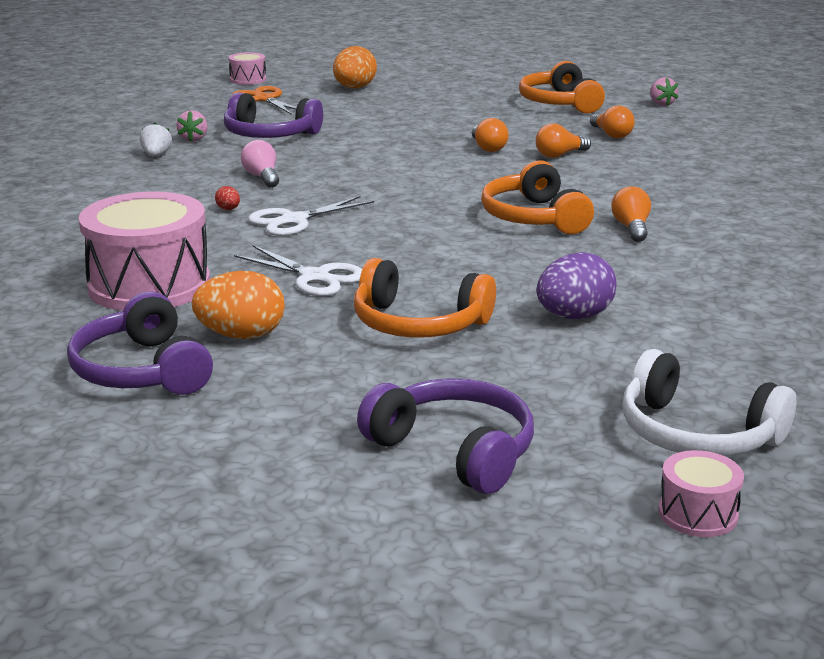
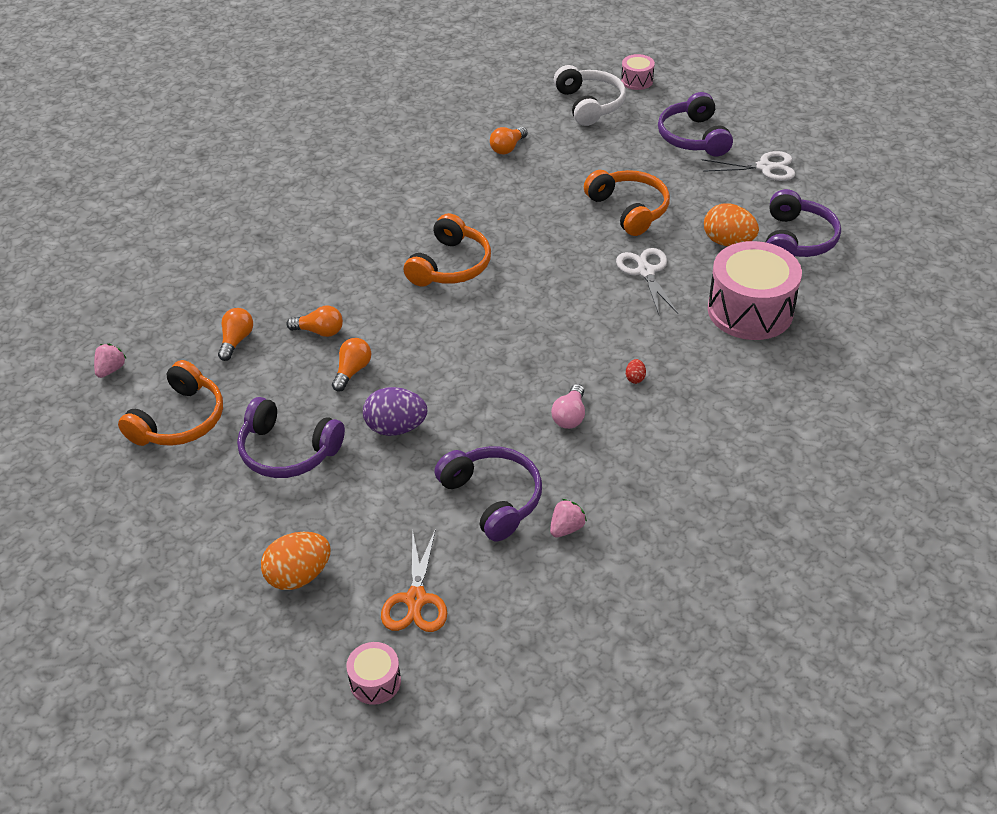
camera: 140 degrees left, 20 degrees up
white strawberry [140,122,172,156] -> none
white scissors [248,196,374,236] -> white scissors moved to [702,151,795,181]
purple egg [537,252,617,319] -> purple egg moved to [363,387,427,436]
orange light bulb [611,186,651,242] -> orange light bulb moved to [490,127,528,154]
none -> purple headphones [237,397,345,478]

